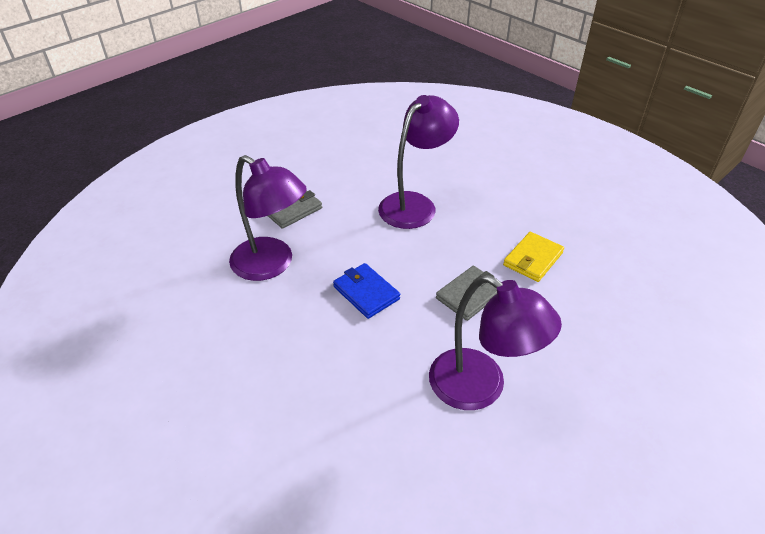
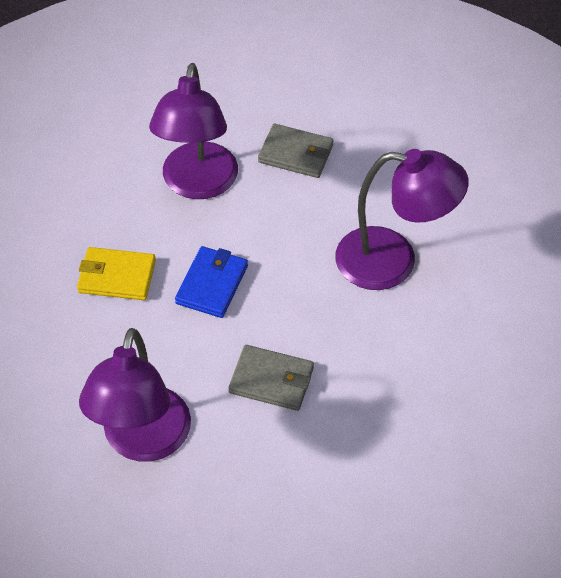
camera: 60 degrees right, 10 degrees up
yellow wallet [503,232,564,282] -> yellow wallet moved to [77,247,156,300]

